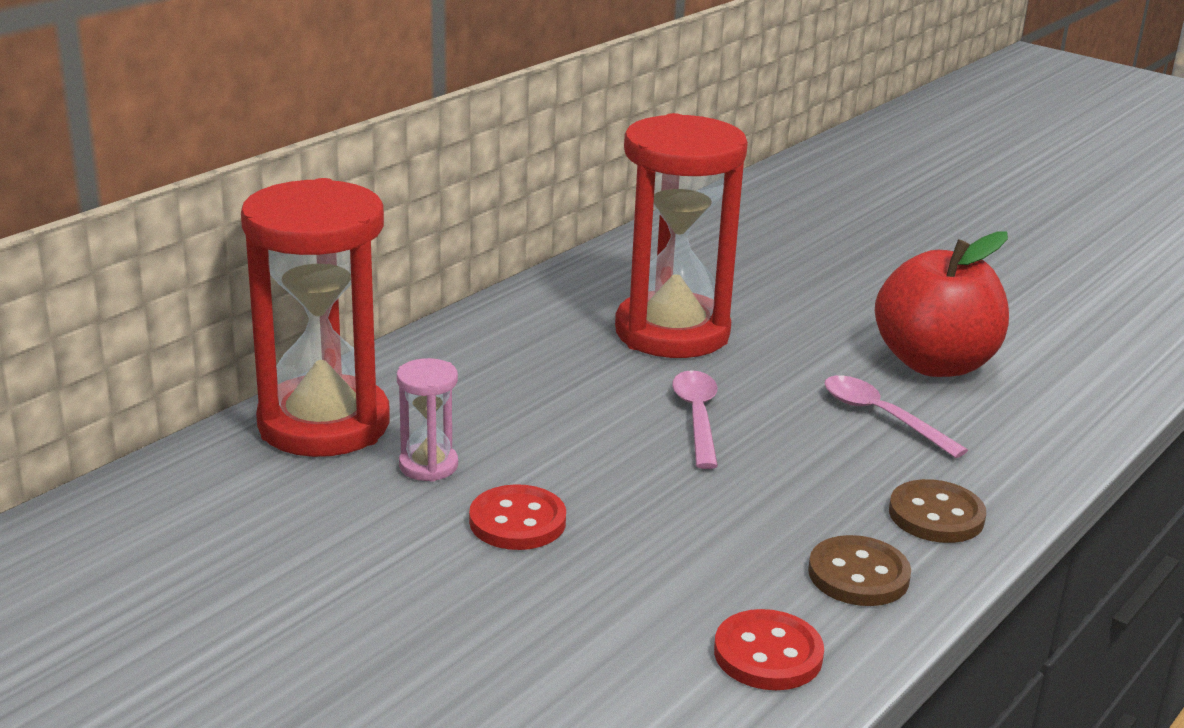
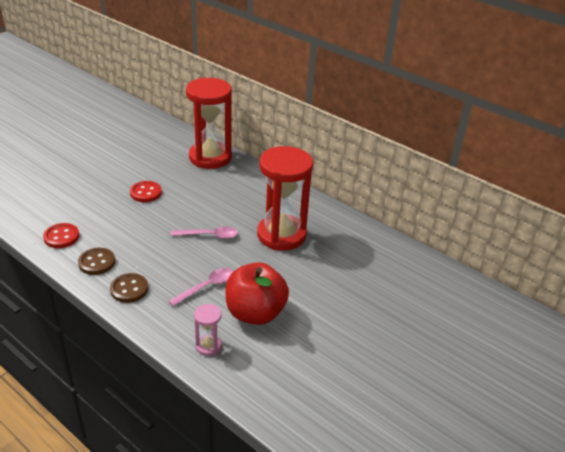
camera: 90 degrees right, 10 degrees up
pink hourglass [397,358,458,482] -> pink hourglass moved to [194,304,222,356]

